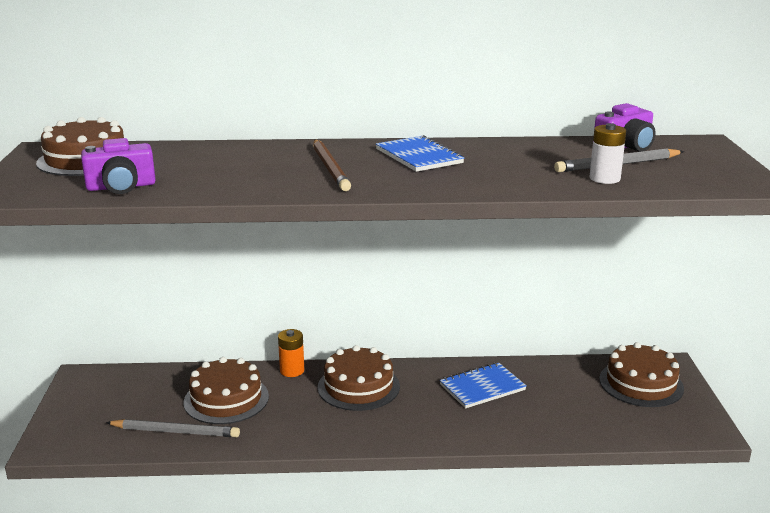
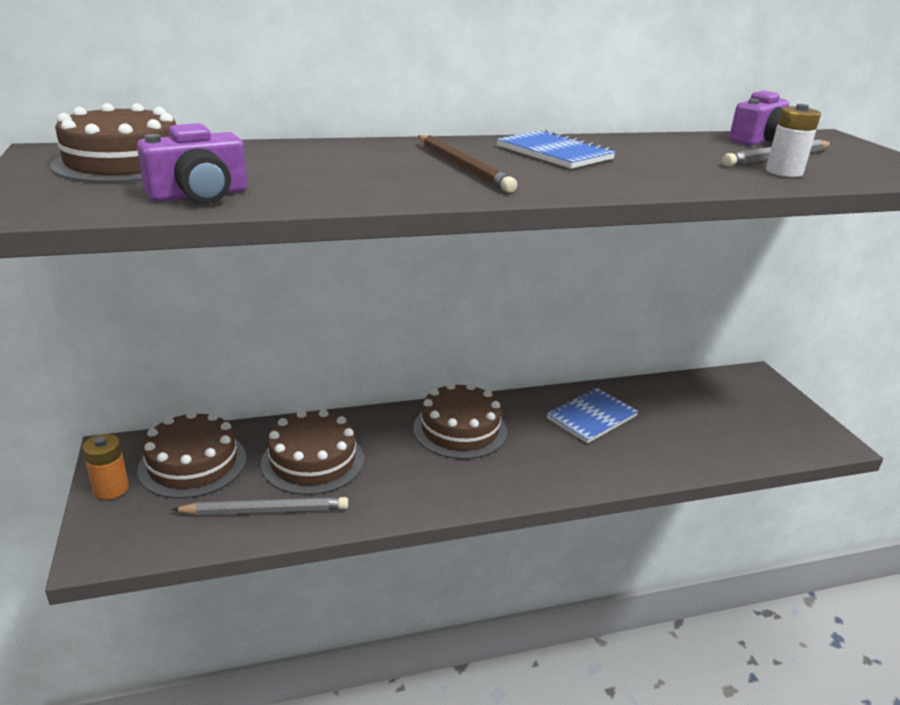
camera: 15 degrees left, 5 degrees up
orange battery [278,329,304,377] -> orange battery moved to [82,434,129,500]
brown cake [599,342,684,407] -> brown cake moved to [137,411,246,499]

